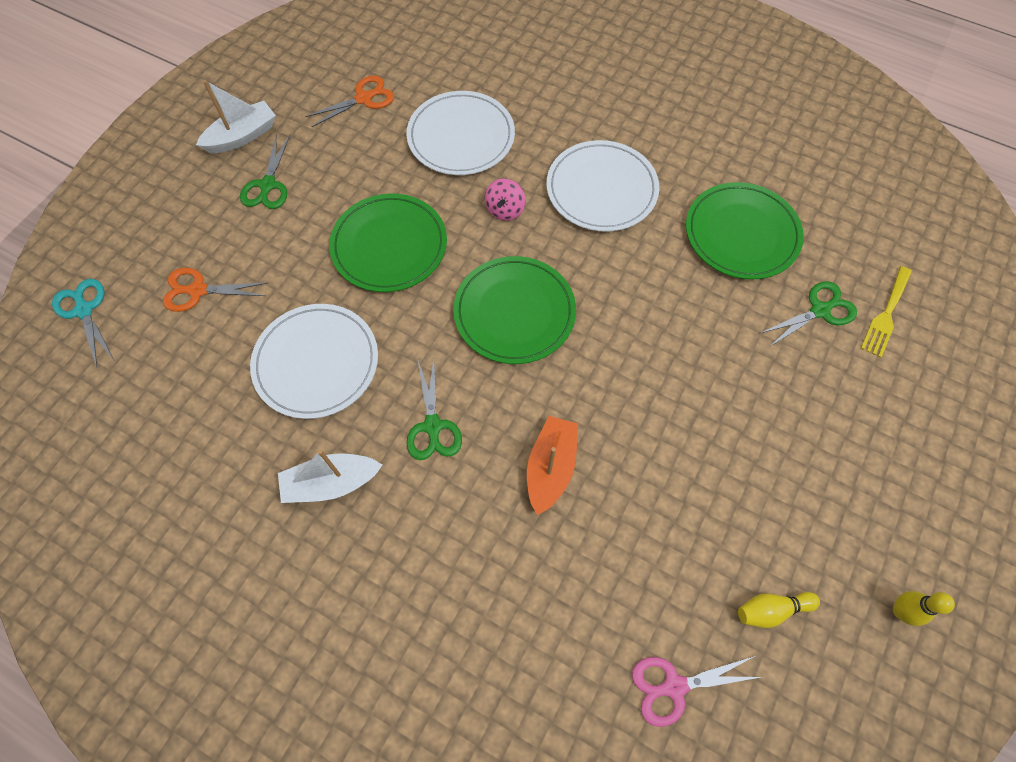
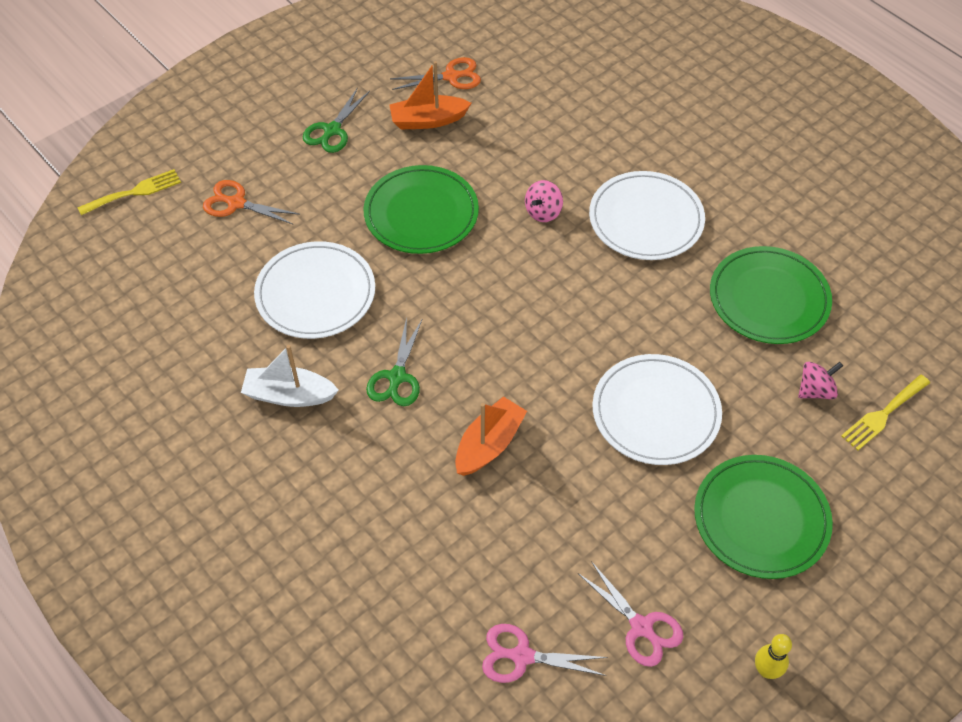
camera: 20 degrees right, 10 degrees down
turquoise scissors [52,279,114,368] -> yellow fork [77,169,181,215]
white boat [196,80,276,153] -> none
white plate [406,91,515,175] -> white plate moved to [592,354,722,465]
green plate [453,256,576,364] -> green plate moved to [694,455,833,579]
yellow bowling pin [738,592,820,628] -> pink scissors [578,561,683,667]
green scissors [759,281,857,347] -> pink spinning top [798,362,843,399]
none -> orange boat [390,61,471,130]

